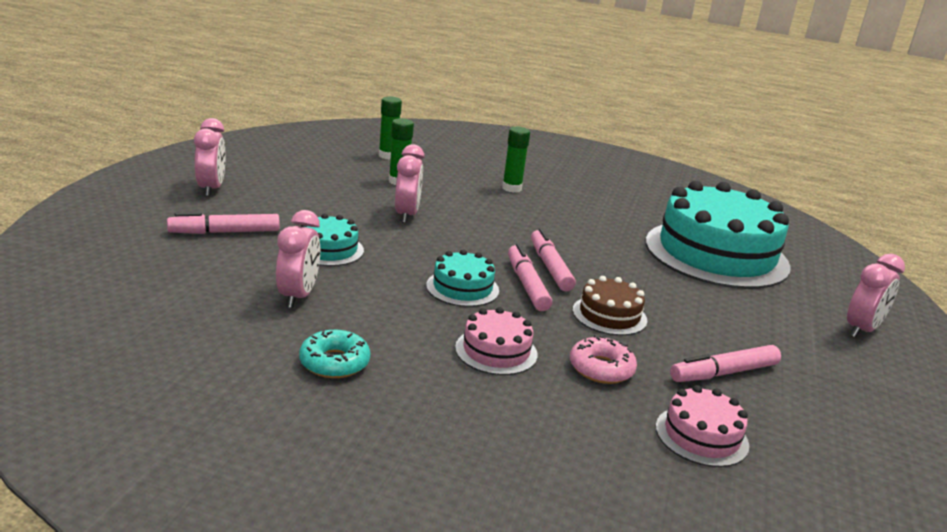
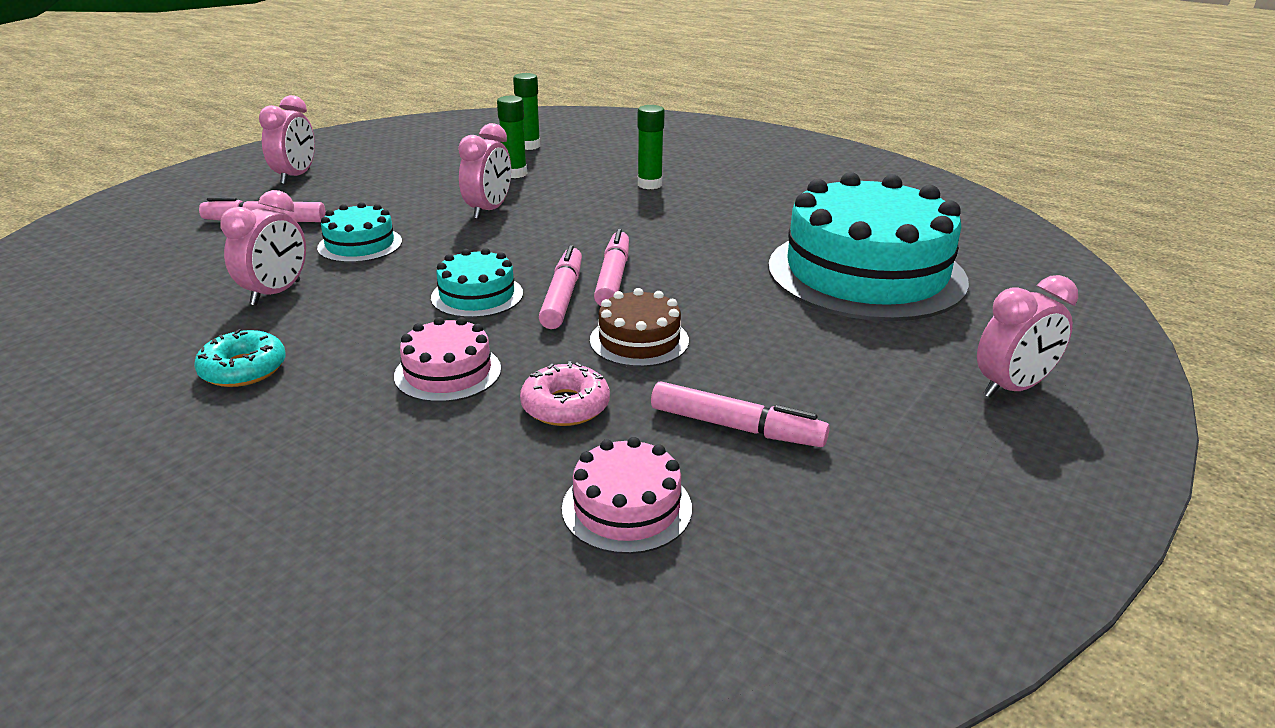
camera: 20 degrees right, 5 degrees up
pink marker [670,345,781,382] -> pink marker turned 150 degrees counterclockwise [651,381,830,447]

